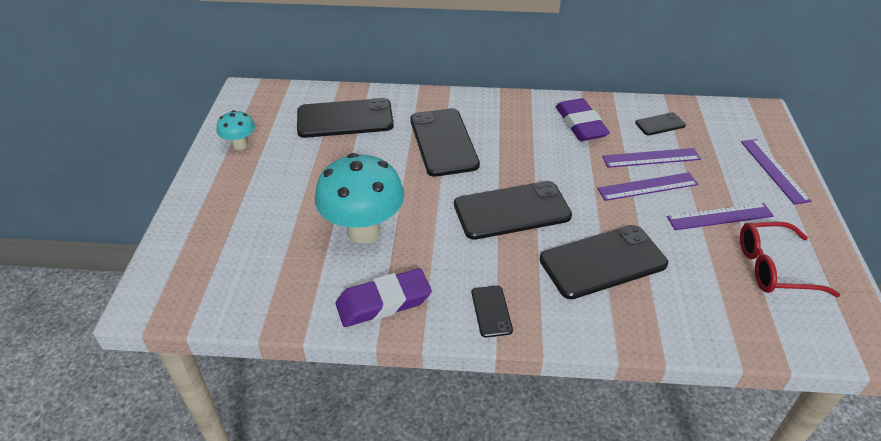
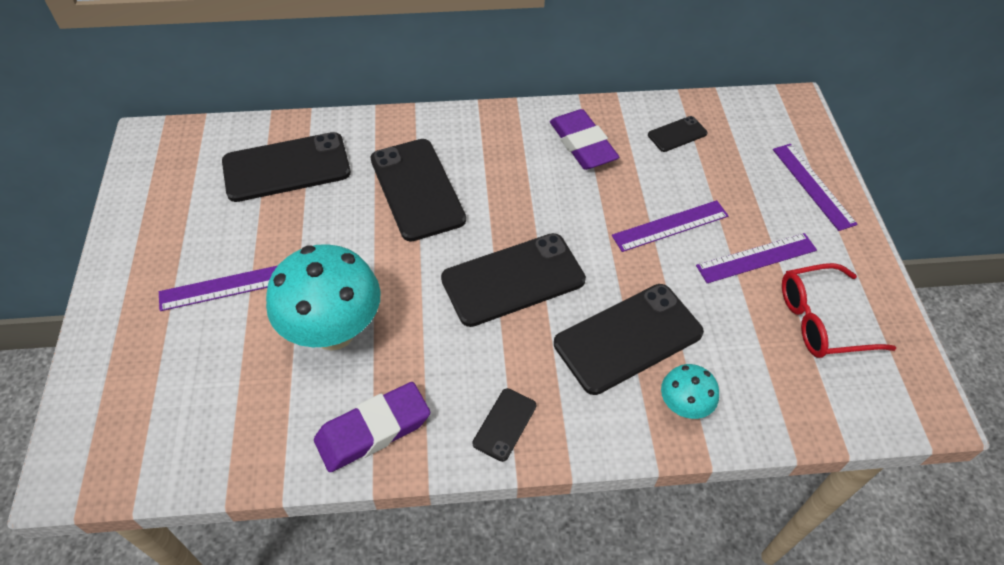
camera: 10 degrees left, 10 degrees up
turquoise mushroom [216,110,255,150] -> turquoise mushroom moved to [661,364,719,419]
black phone [471,286,513,338] -> black phone turned 45 degrees clockwise [473,388,536,462]
purple ruler [602,148,701,168] -> purple ruler moved to [159,266,277,311]

